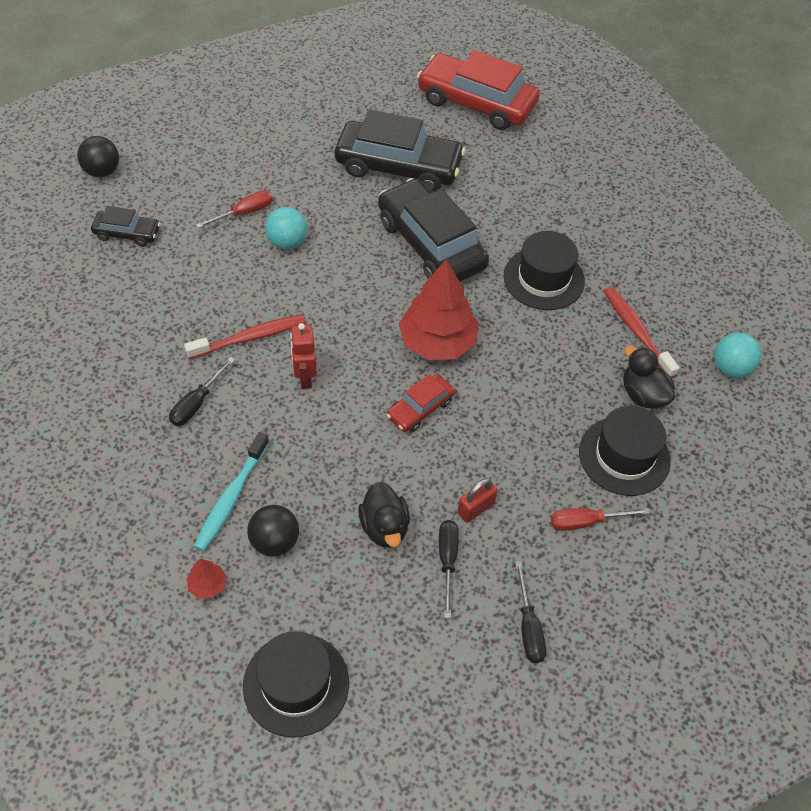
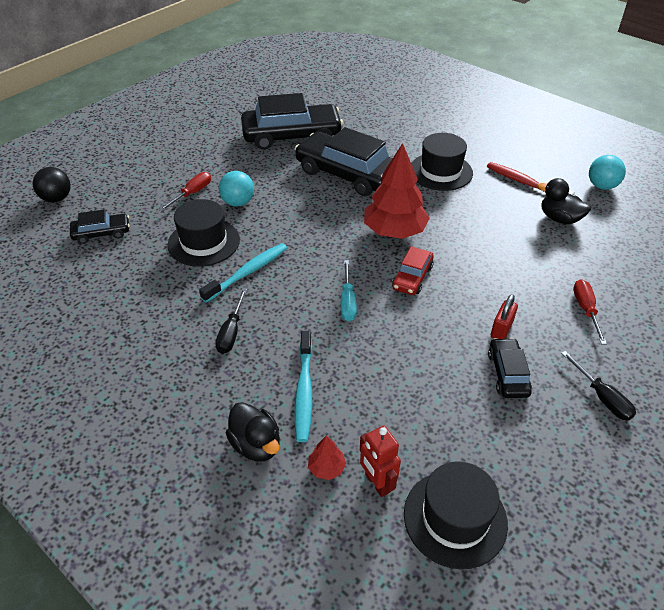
camera: 20 degrees left, 10 degrees down
red toothbrush [184,315,306,359] -> turquoise toothbrush [199,243,287,303]
black ball [247,505,299,556] -> none
red robot [290,323,317,389] -> red robot moved to [360,425,401,497]
black duck [358,482,410,547] -> black duck moved to [226,402,280,462]
red car [417,50,540,130] -> none
black screwdriver [439,520,459,618] -> black car [488,338,532,398]
red screwdriver [551,508,650,531] -> red screwdriver turned 120 degrees clockwise [573,279,607,345]
black hat [579,406,671,496] -> black hat moved to [168,199,240,267]
none -> turquoise screwdriver [341,260,357,321]

